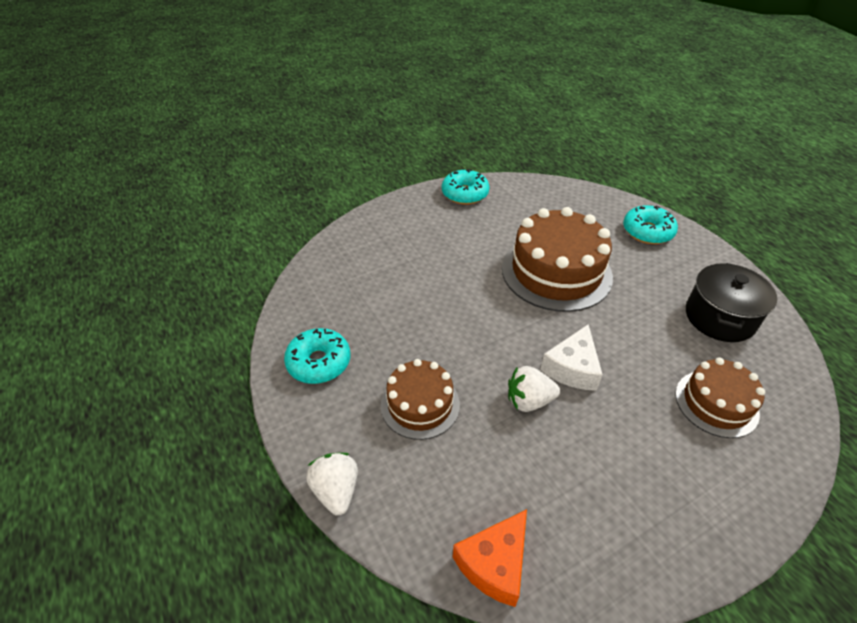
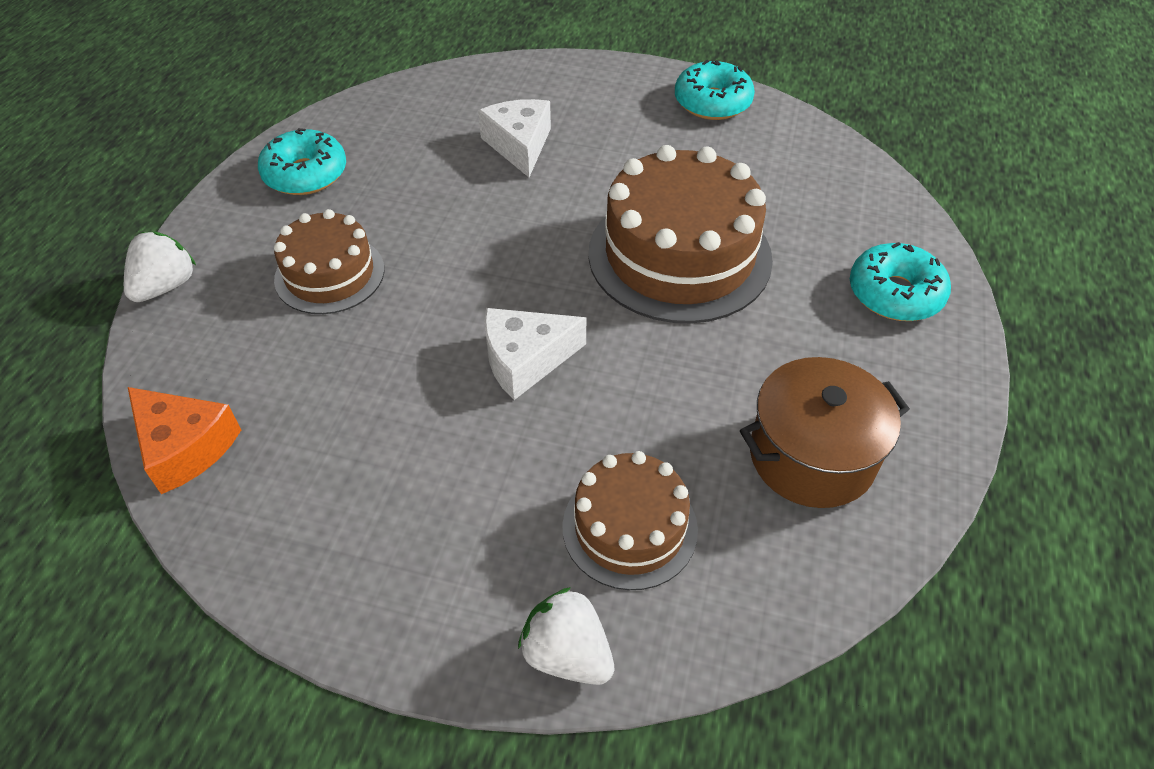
camera: 45 degrees right, 5 degrees up
orange cheese [453,509,527,607] -> orange cheese turned 135 degrees counterclockwise [128,387,241,494]
white strawberry [508,366,560,412] -> white strawberry moved to [518,587,614,685]
black pot [686,263,777,342] -> brown pot [740,357,910,508]
none -> white cheese [478,99,551,177]

